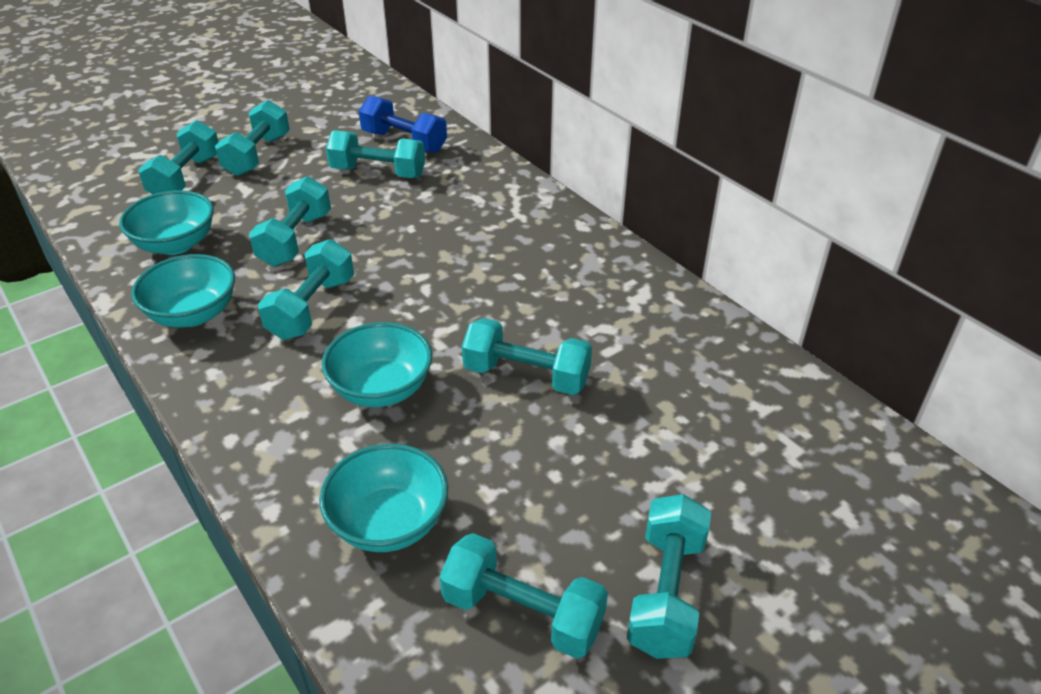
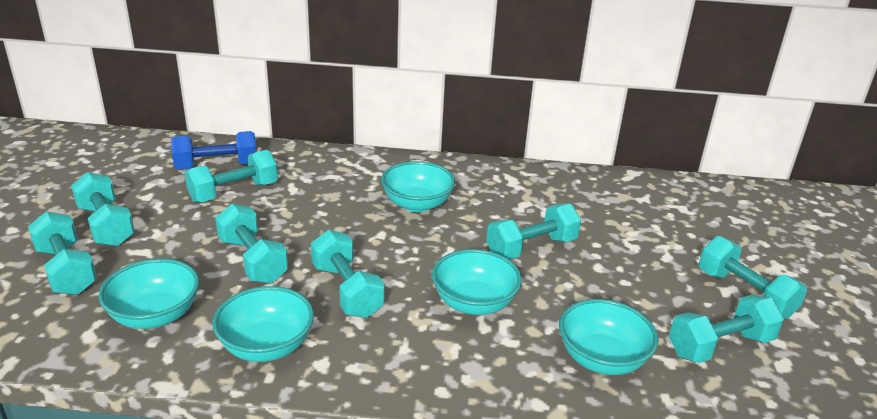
camera: 50 degrees left, 10 degrees down
none -> turquoise bowl [381,161,456,212]

